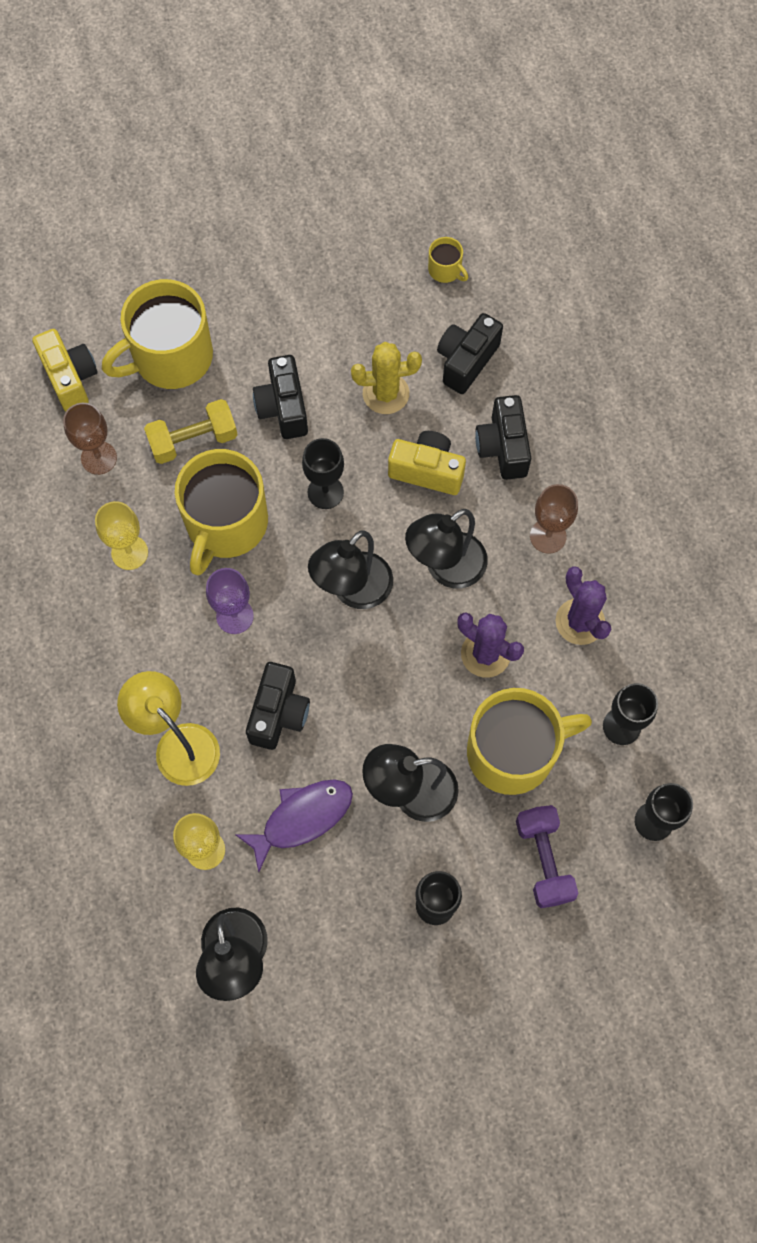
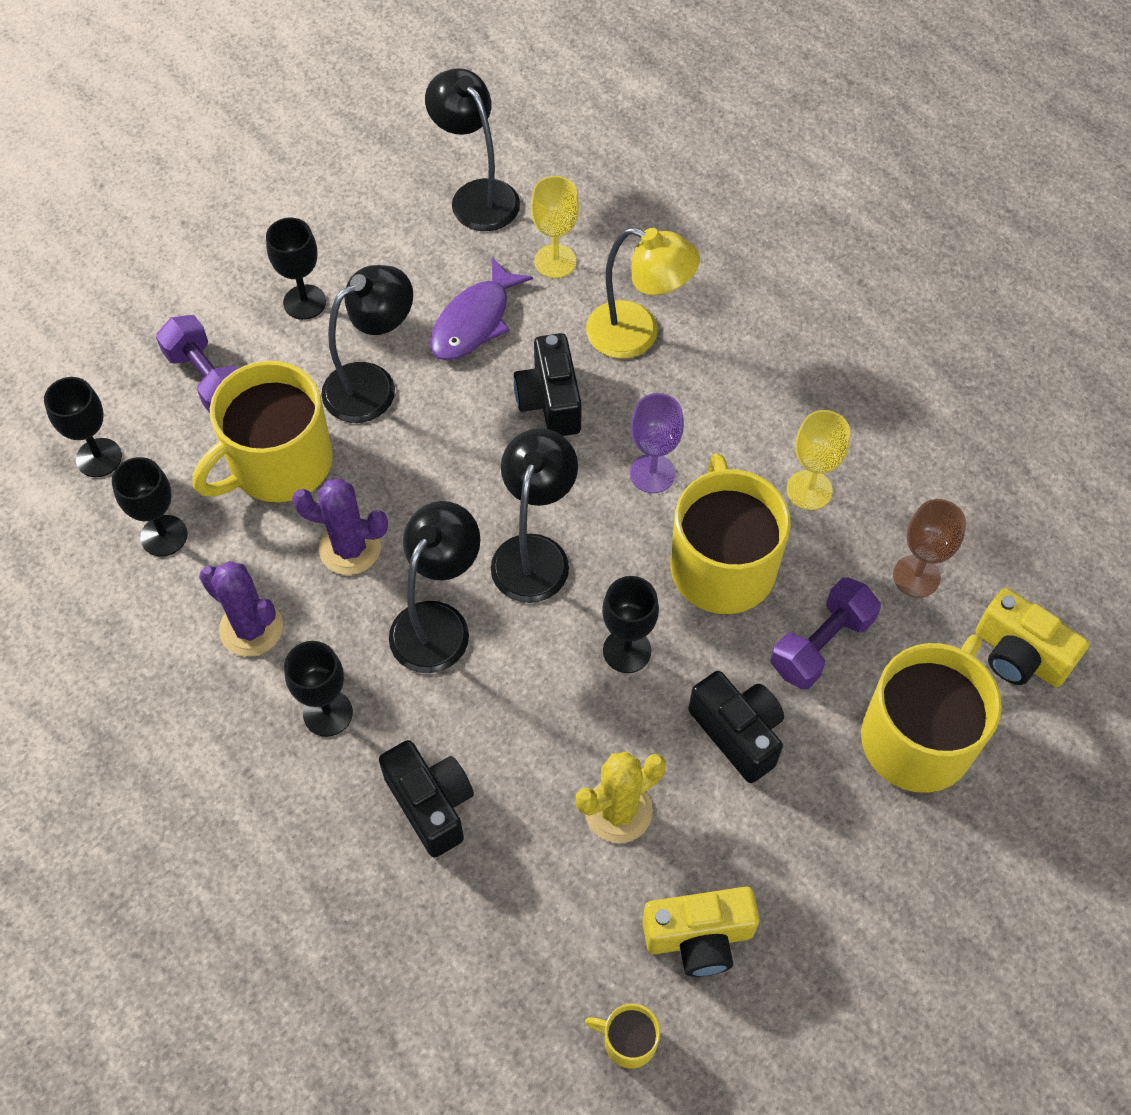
camera: 155 degrees right, 10 degrees down
yellow dumbbell [144,399,238,464] -> purple dumbbell [770,577,881,689]
yellow camera [388,431,466,495] -> yellow camera moved to [642,887,759,977]
black camera [437,313,503,394] -> none
brown goblet [530,484,578,554] -> black goblet [284,641,353,737]

